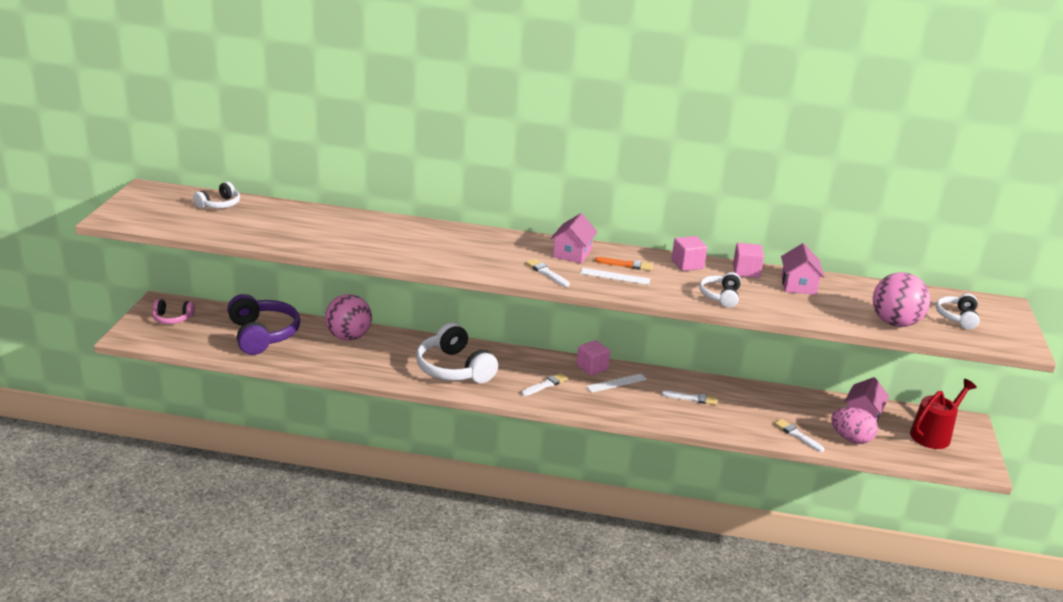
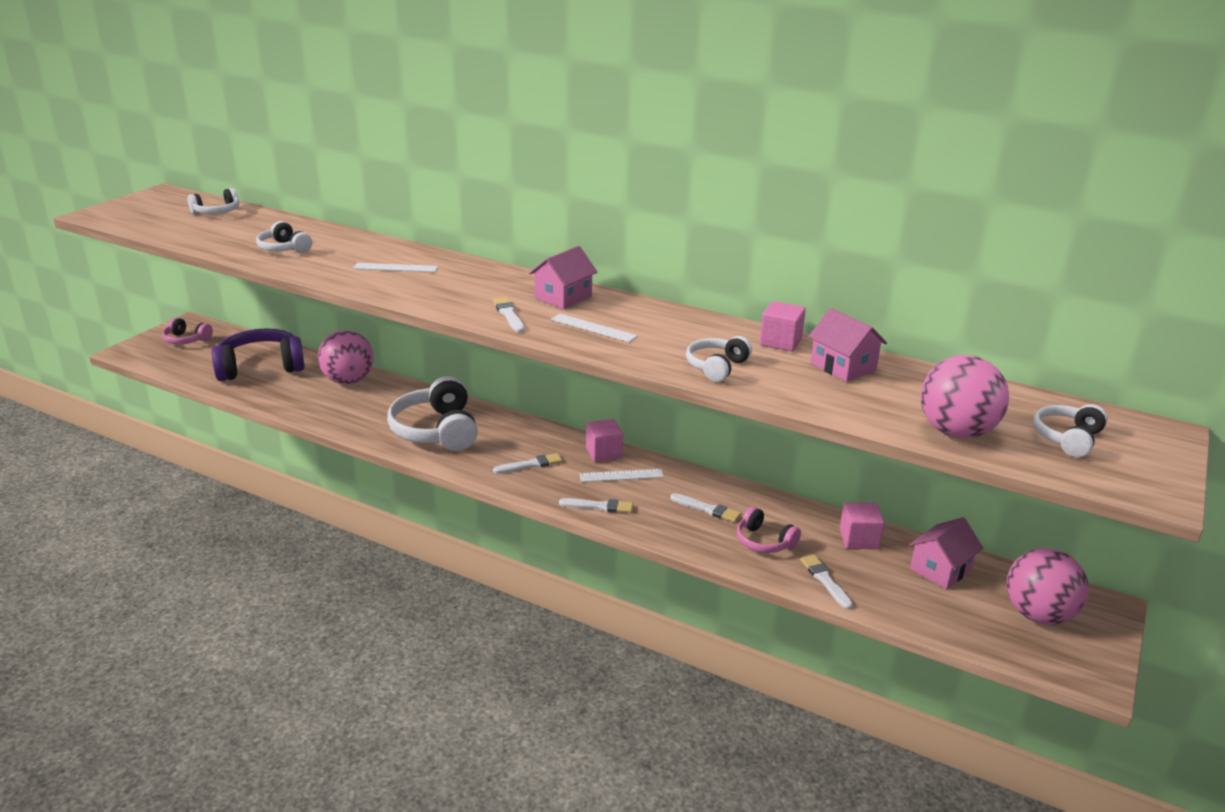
camera: 20 degrees right, 0 degrees up
purple headphones [227,294,300,355] -> purple headphones turned 105 degrees counterclockwise [212,328,305,381]
orange brush [595,257,653,271] -> none
pink cube [672,236,707,271] -> pink cube moved to [840,502,884,549]
pink house [781,243,825,295] -> pink house turned 60 degrees counterclockwise [808,308,887,382]
pink egg [831,407,878,444] -> none
red watering can [910,379,977,449] -> pink ball [1007,548,1089,625]
none -> white headphones [256,221,312,253]
none -> white ruler [353,263,438,272]
none -> white brush [559,498,633,513]
none -> pink headphones [737,506,801,553]

